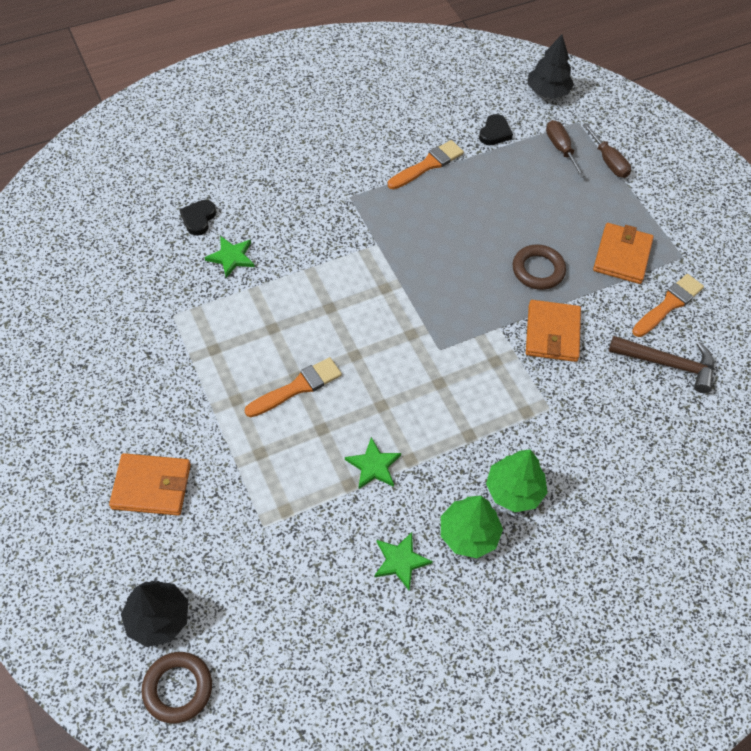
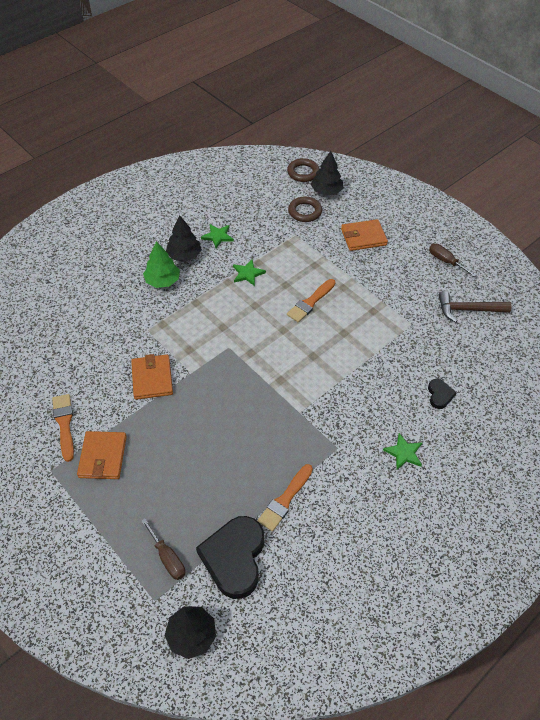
camera: 165 degrees right, 5 degrees down
green star [205,236,255,278] -> green star moved to [383,433,422,470]
green tree [441,496,503,558] -> black tree [166,216,202,262]
black heart [479,114,513,145] -> black heart [196,516,264,599], size x2.12
brown ring [513,245,566,290] -> brown ring moved to [288,197,322,222]
brown screwdriver [583,123,631,178] -> brown screwdriver moved to [429,244,477,277]
brown hammer [609,336,714,393] -> brown hammer moved to [438,291,512,323]
orange brush [632,274,704,337] -> orange brush turned 135 degrees clockwise [52,394,74,462]

